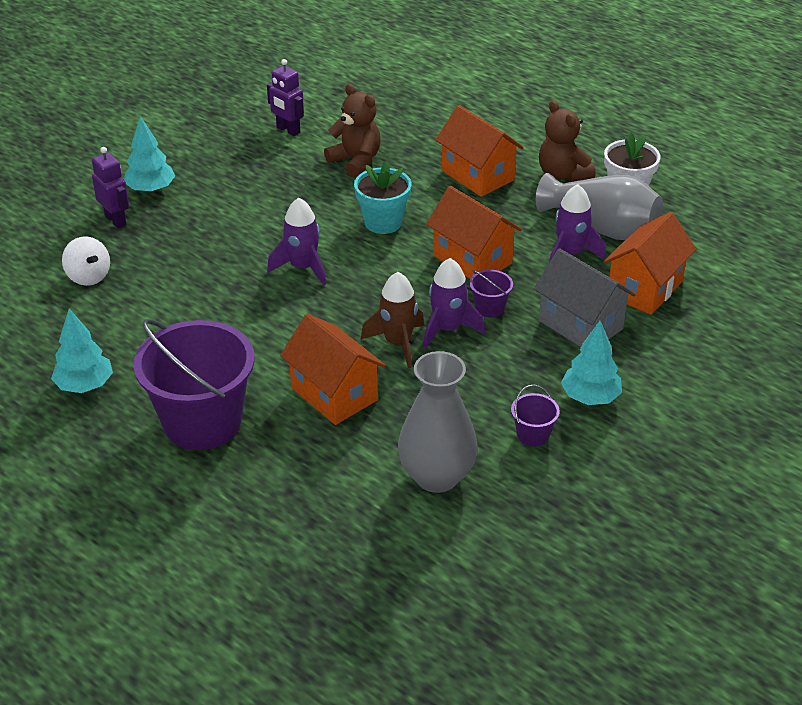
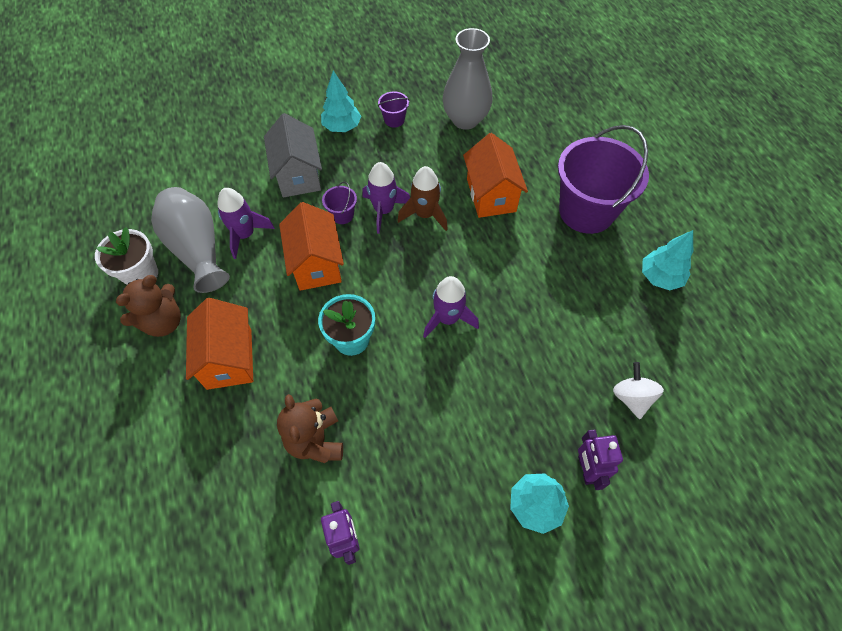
camera: 150 degrees left, 20 degrees up
brown teddy bear [539,100,595,182] -> brown teddy bear turned 45 degrees clockwise [116,275,181,337]
orange house [603,212,696,315] -> none

